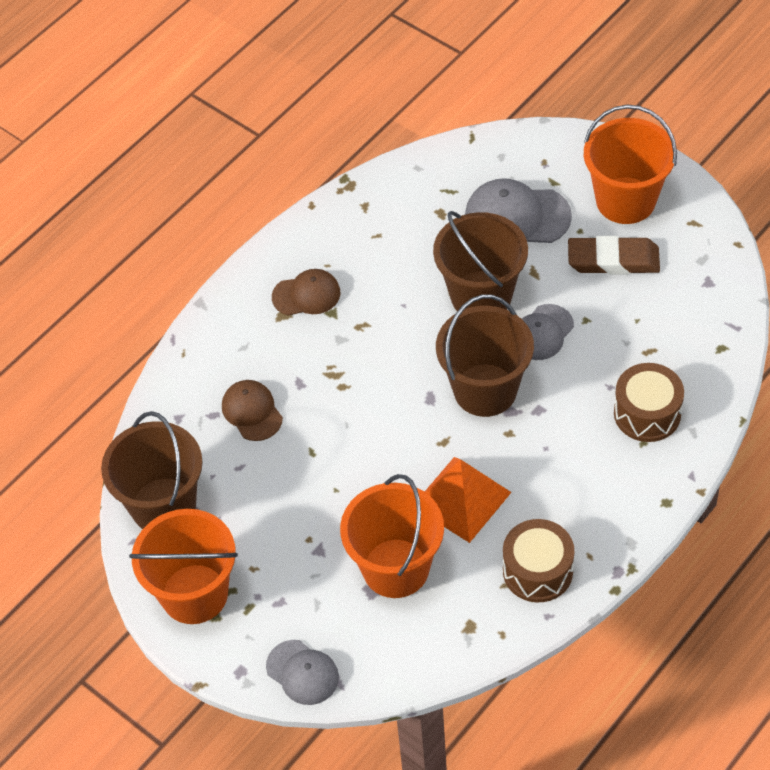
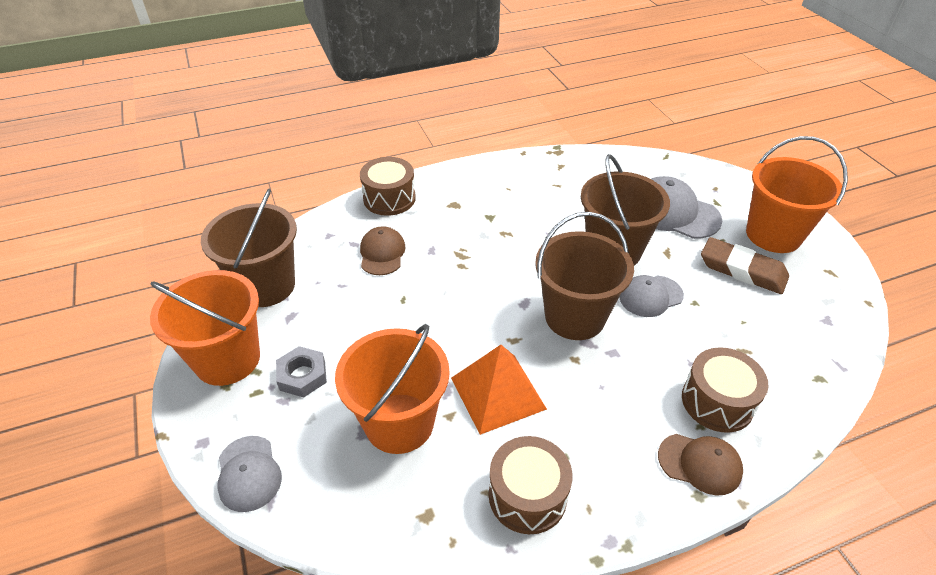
camera: 25 degrees right, 10 degrees down
brown cap [272,269,341,315] -> brown cap moved to [658,434,743,496]
none -> grey nut [276,346,327,397]
none -> brown drum [360,157,416,216]

